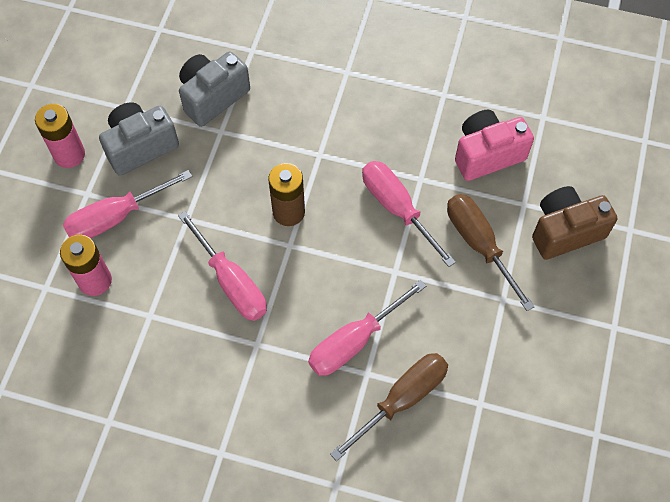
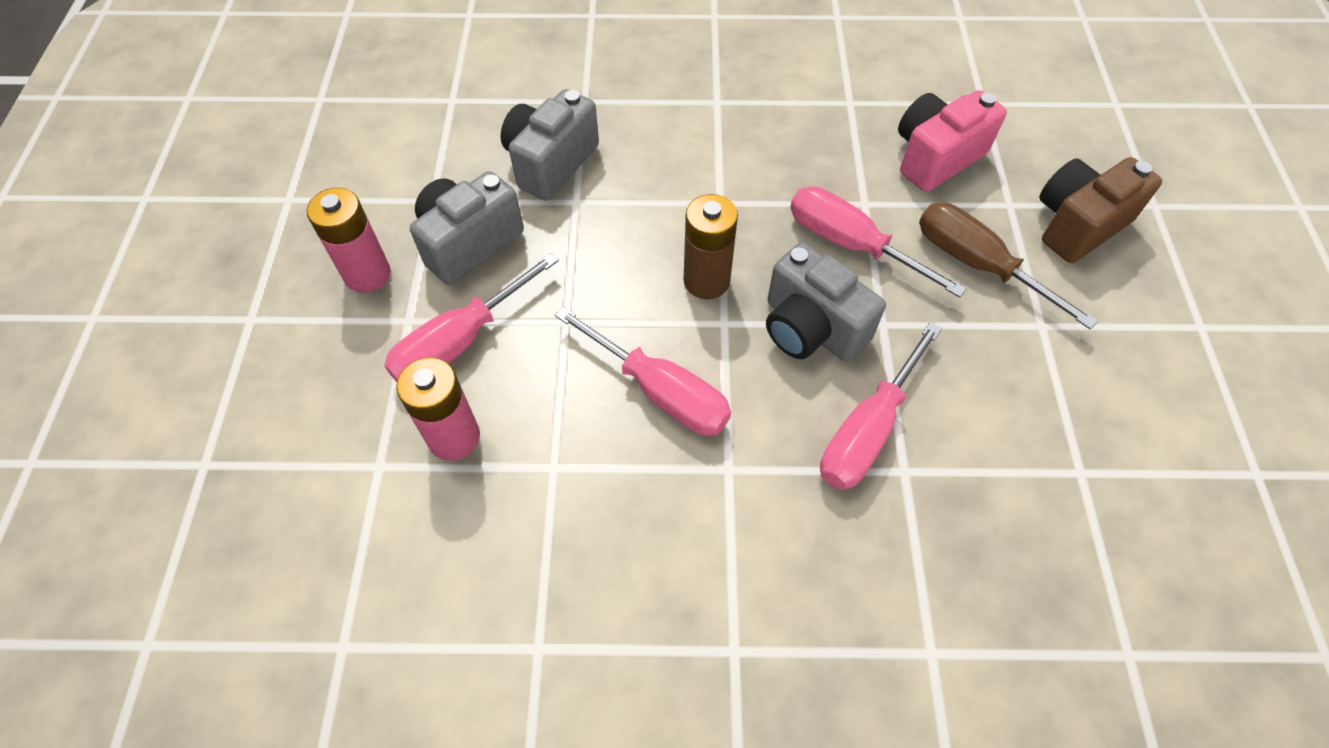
camera: 15 degrees left, 5 degrees down
brown screwdriver [330,353,448,461] -> none
none -> grey camera [766,242,886,362]

